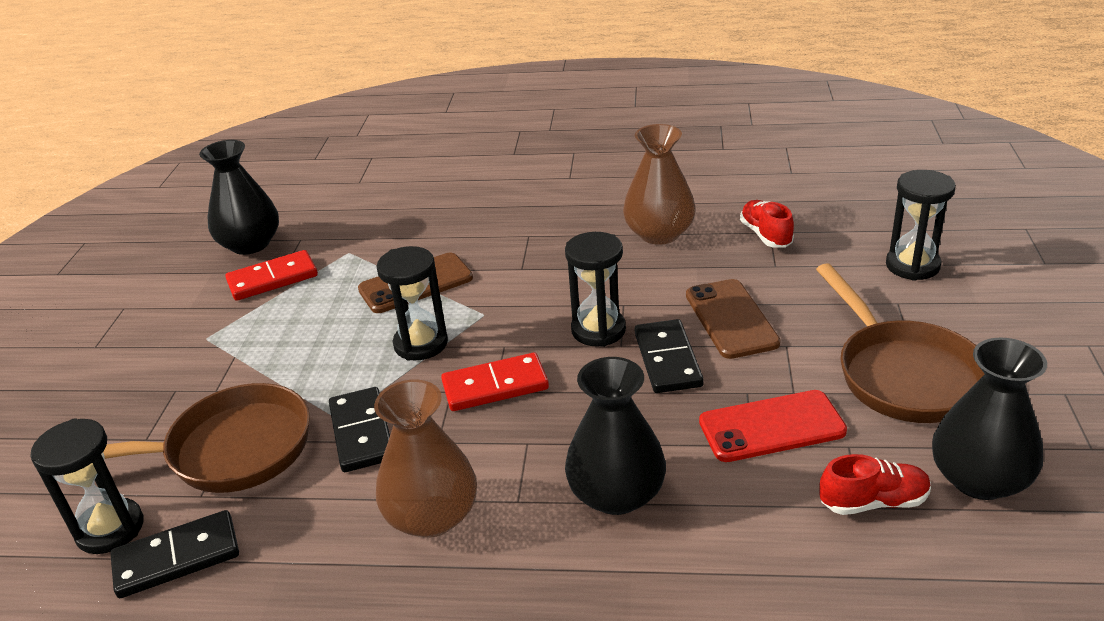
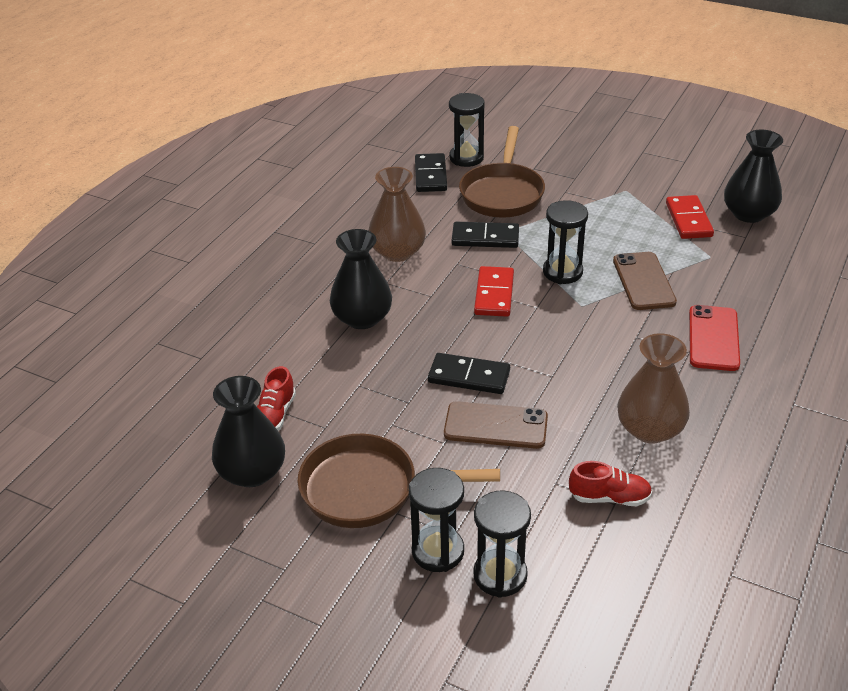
camera: 110 degrees right, 5 degrees up
black hourglass [565,232,626,347] -> black hourglass moved to [409,468,464,572]
red phone [699,390,847,462] -> red phone moved to [689,305,740,371]

